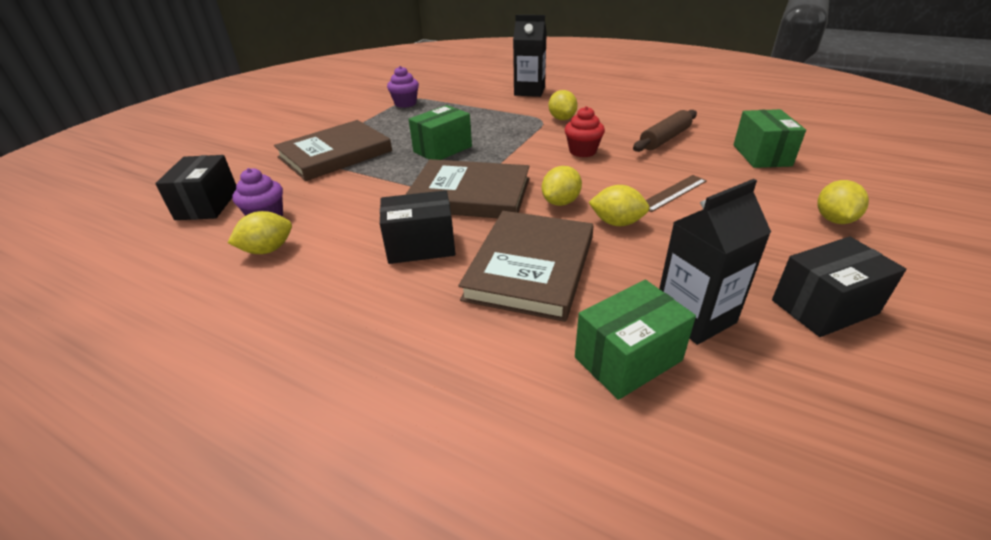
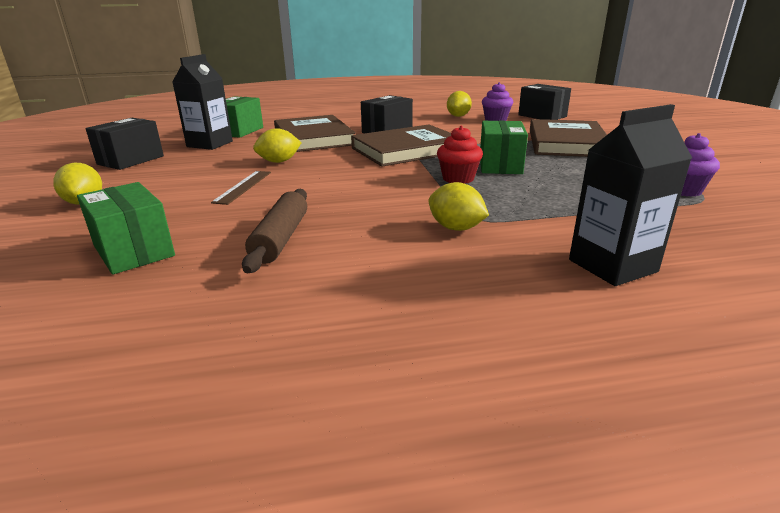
camera: 140 degrees right, 10 degrees down
yellow lemon [542,166,582,206] -> none
red cupcake [565,106,605,157] -> red cupcake moved to [437,126,483,184]

